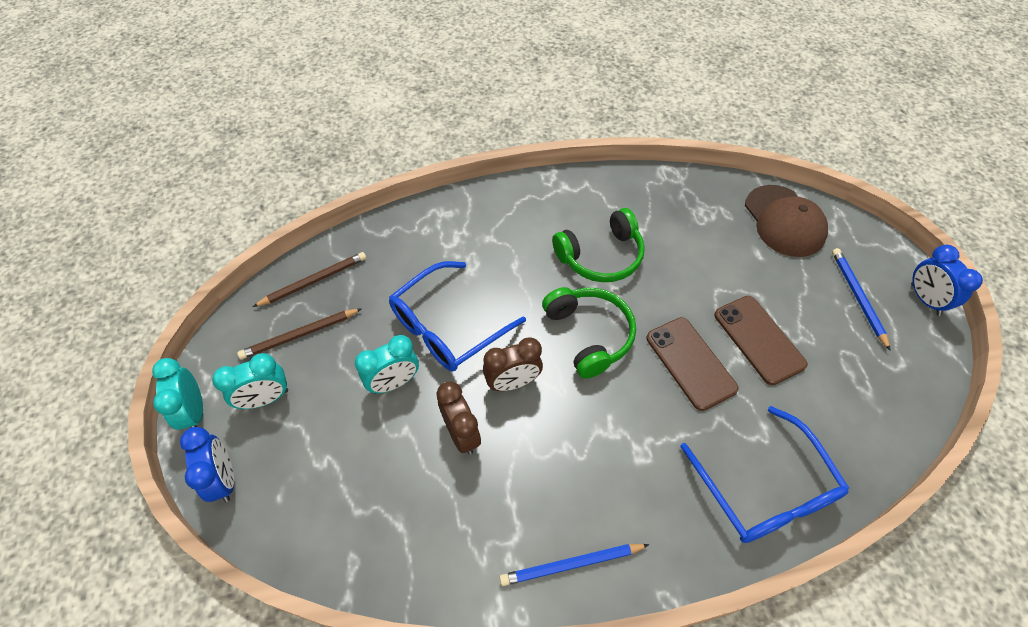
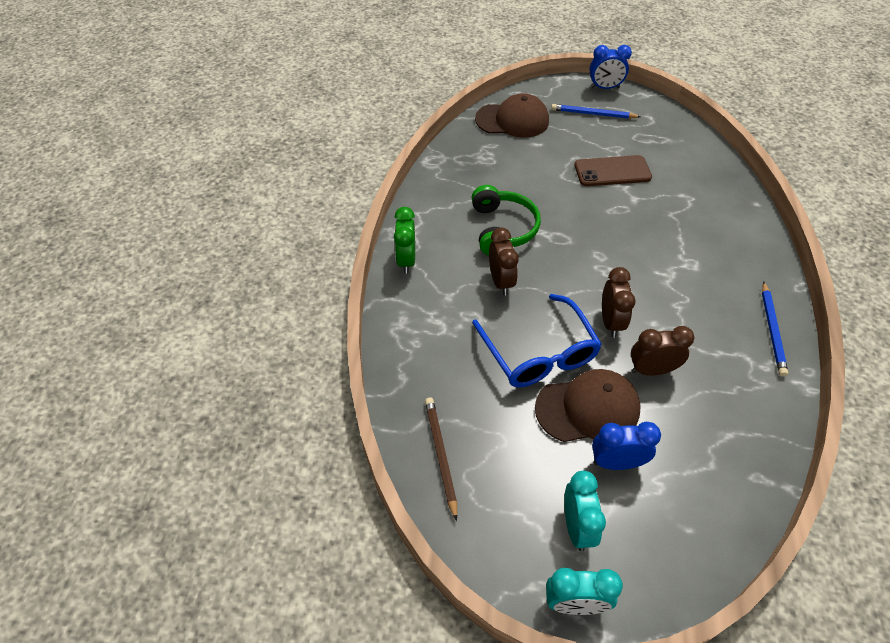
camera: 70 degrees left, 5 degrees down
blue clock [180,427,234,502] -> blue clock moved to [592,422,661,470]
brown pencil [237,308,362,359] -> none
turquoise clock [355,335,419,394] -> brown cap [535,369,641,442]
green headphones [542,287,636,379] -> none
brown phone [646,317,739,411] -> none
blue glasses [680,406,849,543] -> none
none -> green clock [394,207,415,274]
none -> brown clock [489,228,519,296]

